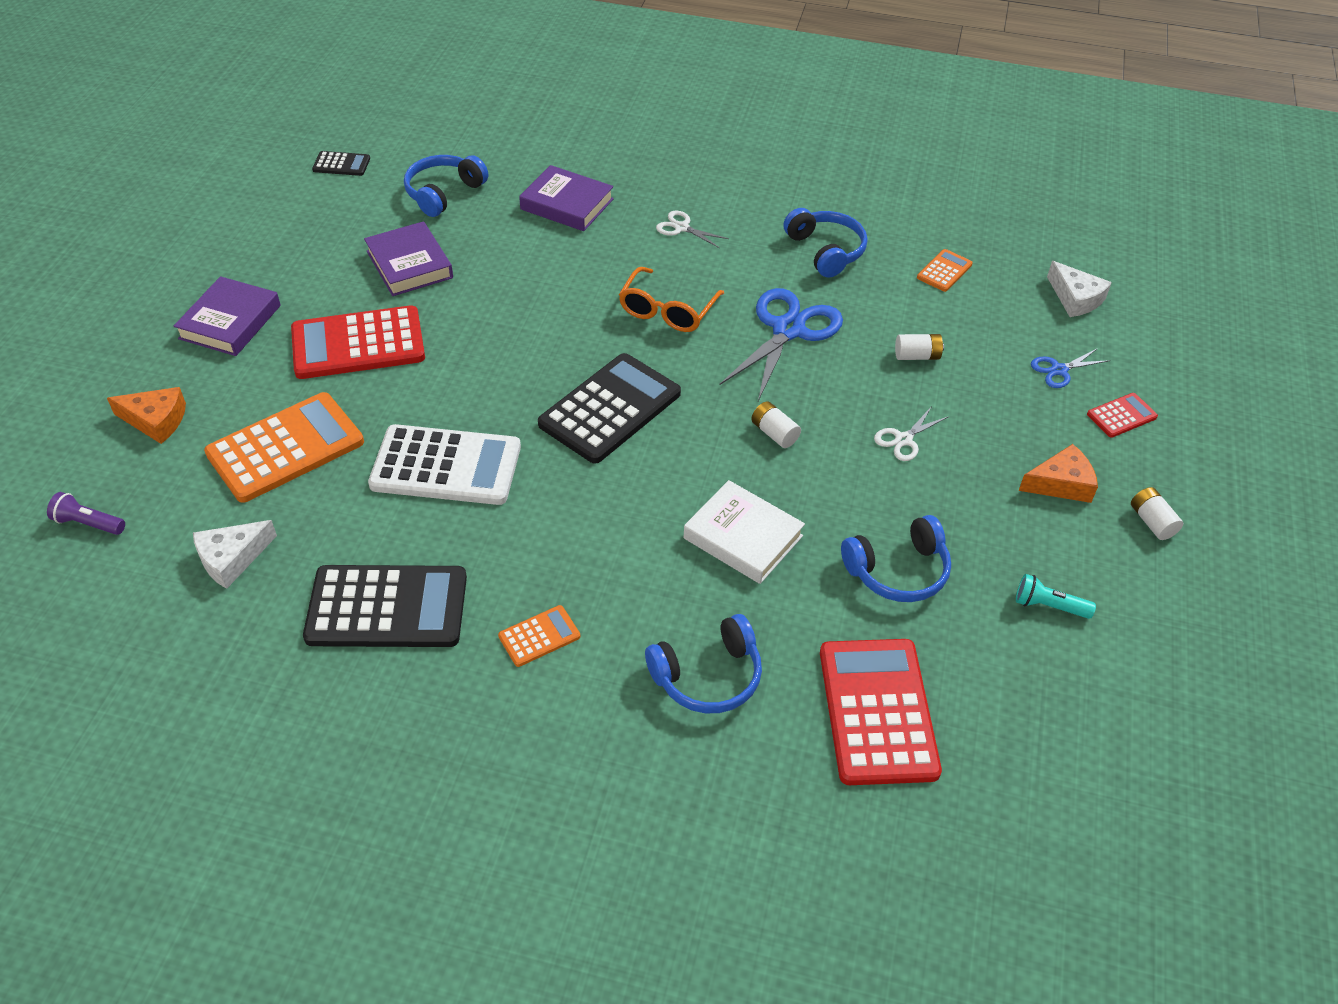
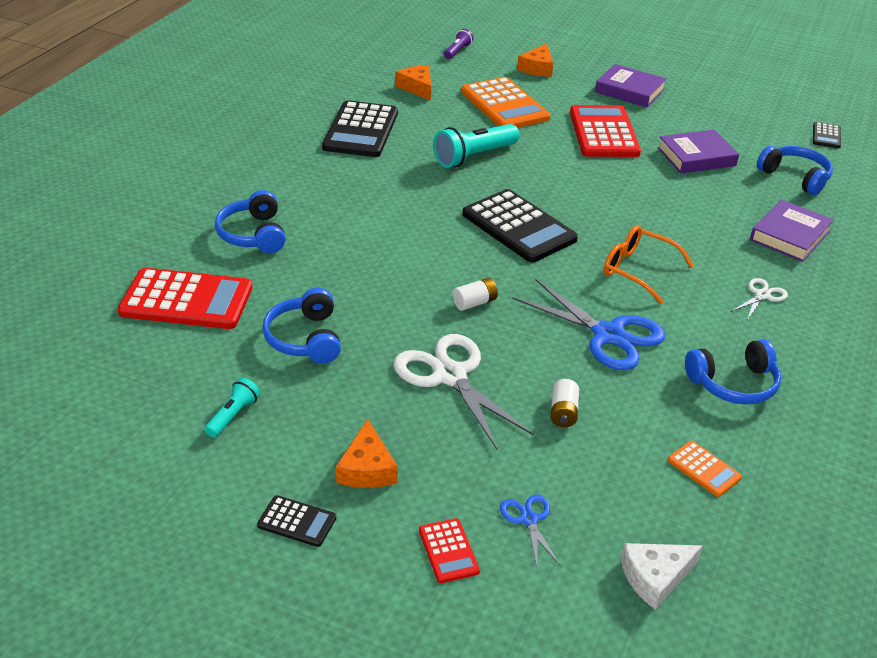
camera: 100 degrees right, 10 degrees down
white cheese [193,520,277,589] -> orange cheese [395,65,431,101]
white calculator [368,424,521,505] -> turquoise flashlight [433,124,519,168]
orange calculator [498,605,580,667] -> none
white book [684,480,805,584] -> none
white scissors [874,406,949,461] -> white scissors [394,334,534,449], size x2.06
white battery [1131,487,1183,540] -> black calculator [257,495,336,547]

